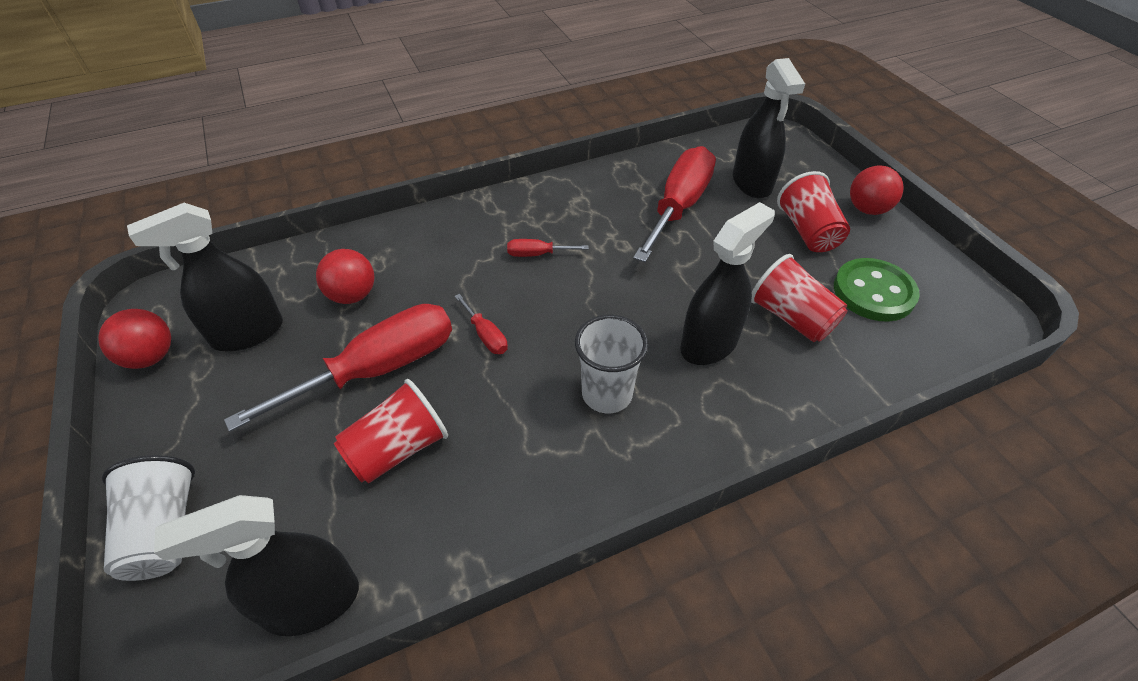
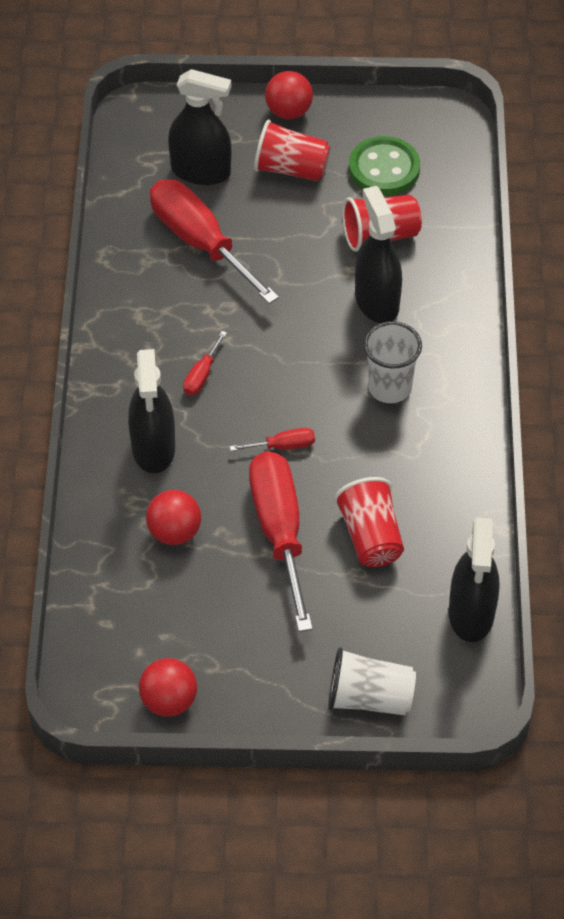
camera: 65 degrees left, 5 degrees up
black spray bottle [127,203,283,351] -> black spray bottle moved to [128,349,175,473]

